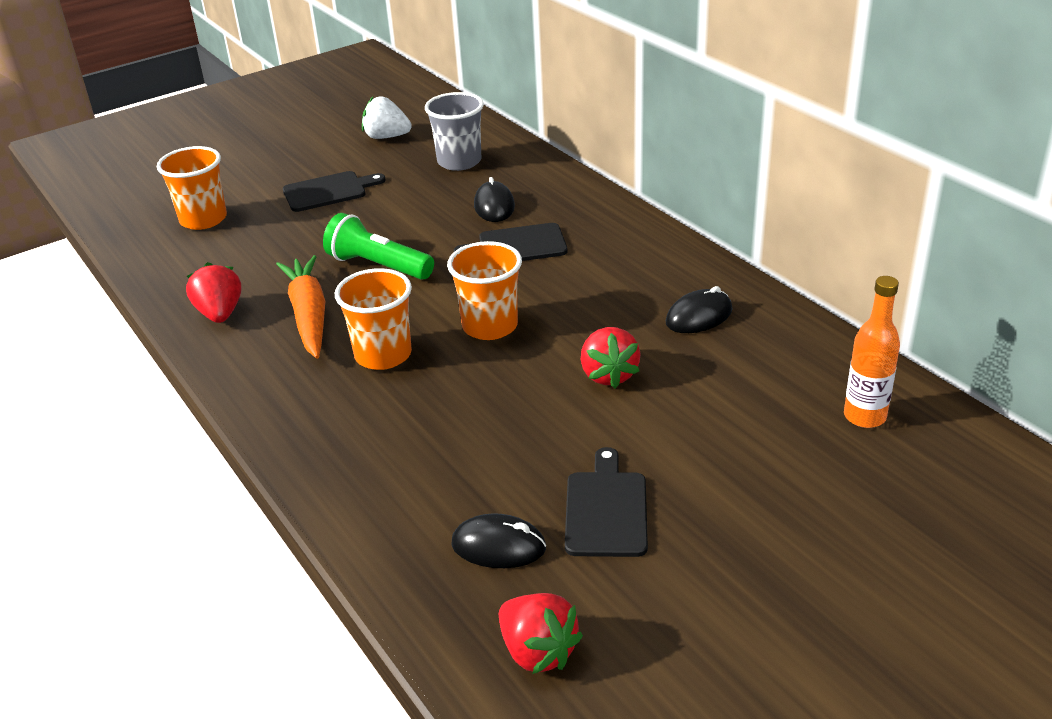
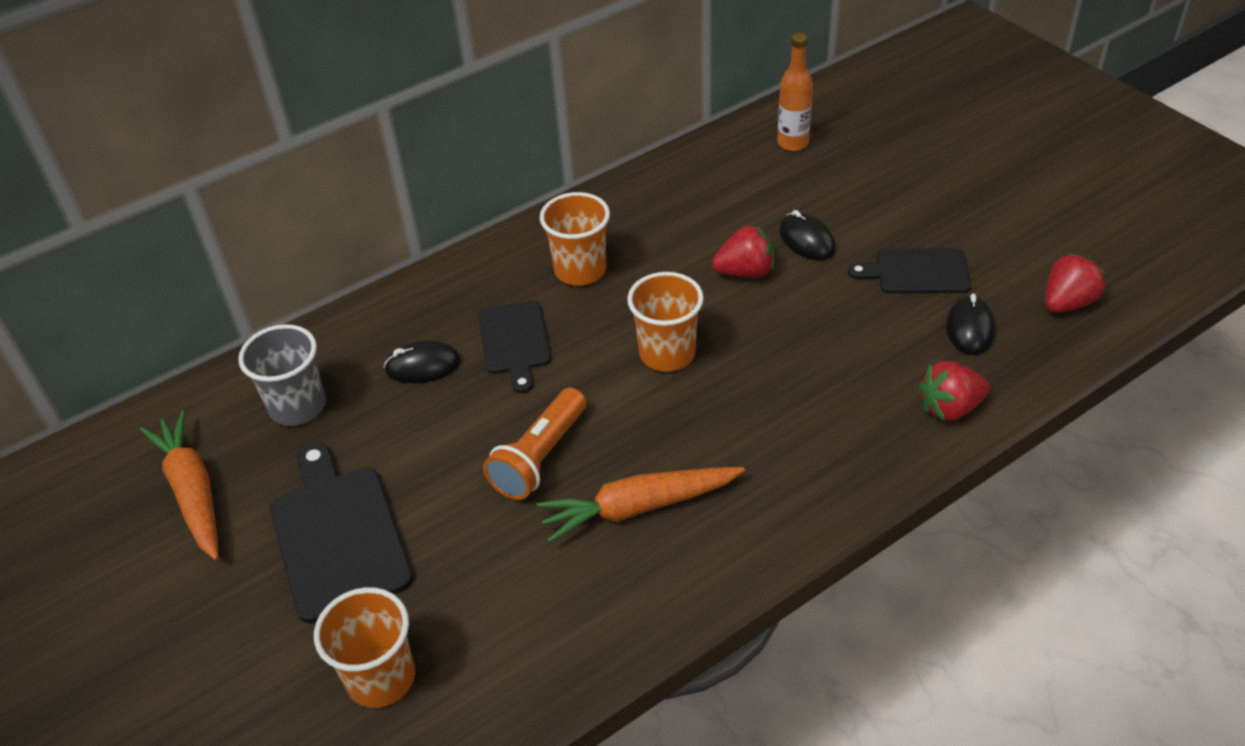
camera: 90 degrees left, 10 degrees up
red strawberry [186,262,241,323] -> red strawberry moved to [919,361,990,421]
black cutting board [283,171,386,212] -> black cutting board [270,443,413,624], size x1.54
green flashlight [323,213,434,280] -> orange flashlight [483,388,586,500]
orange cup [335,268,412,370] -> orange cup moved to [540,192,610,285]
white strawberry [362,97,412,139] -> orange carrot [140,410,219,560]
black mouse [666,286,732,333] -> black mouse moved to [779,210,836,260]

